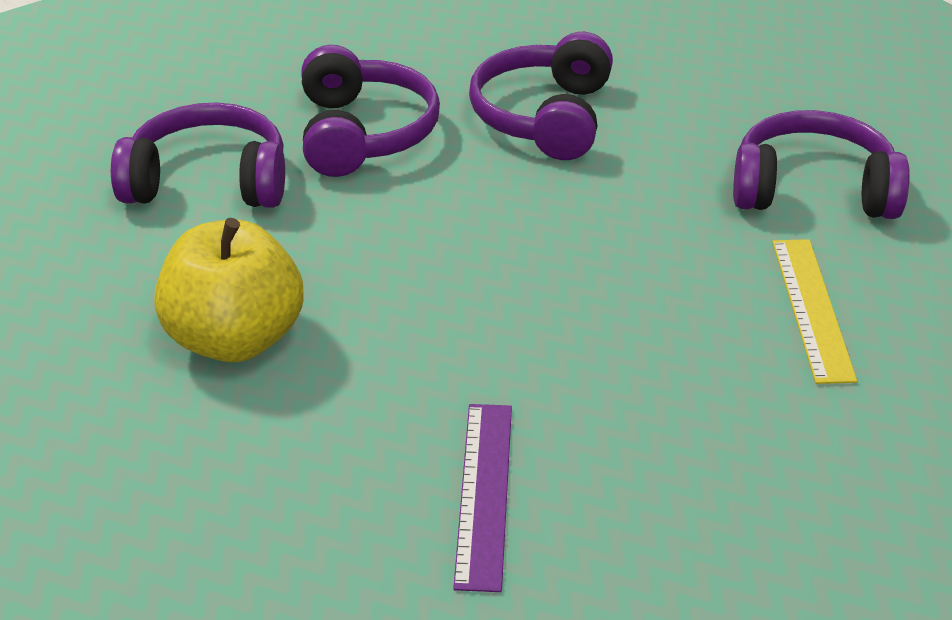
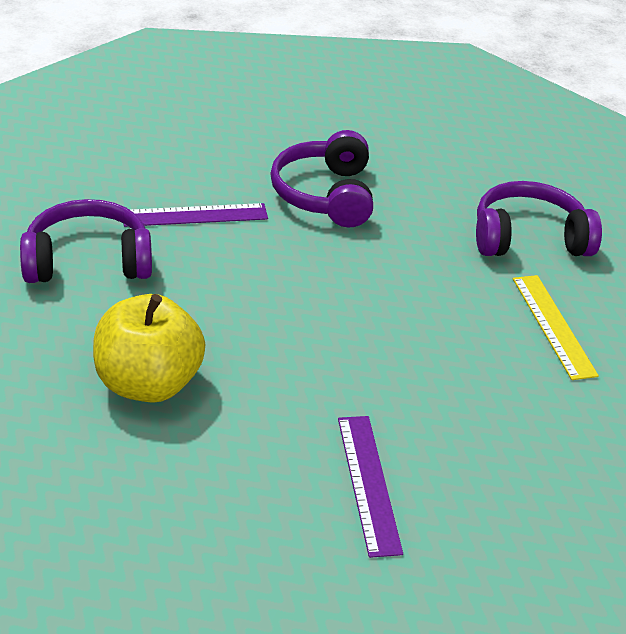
camera: 15 degrees left, 0 degrees up
purple headphones [301,45,440,177] -> purple ruler [123,203,268,227]

